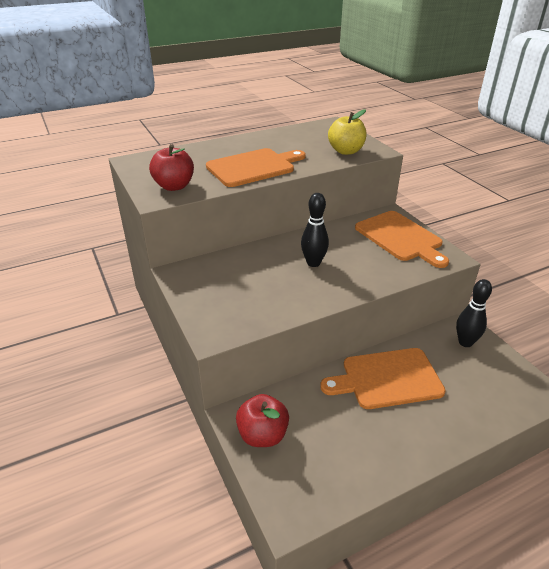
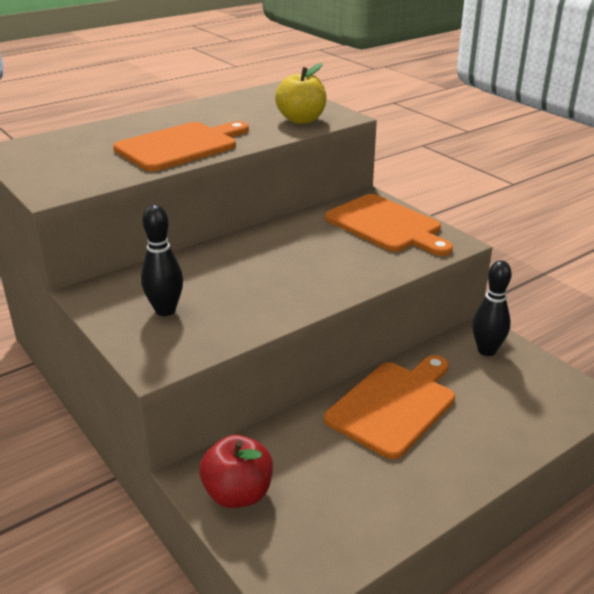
camera: 10 degrees left, 5 degrees down
red apple [149,144,194,191] -> none
black bowling pin [301,193,329,267] -> black bowling pin moved to [141,204,183,316]
orange cutting board [320,348,446,409] -> orange cutting board turned 150 degrees clockwise [324,355,455,459]

